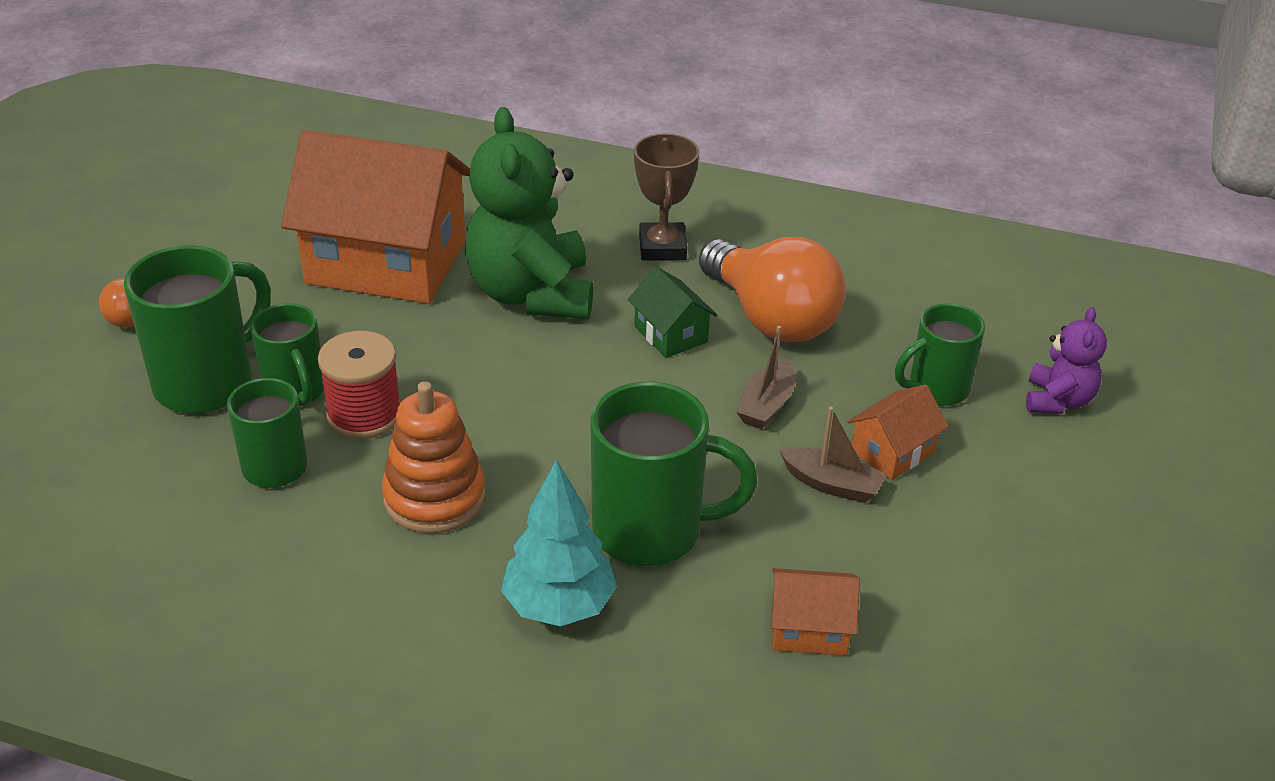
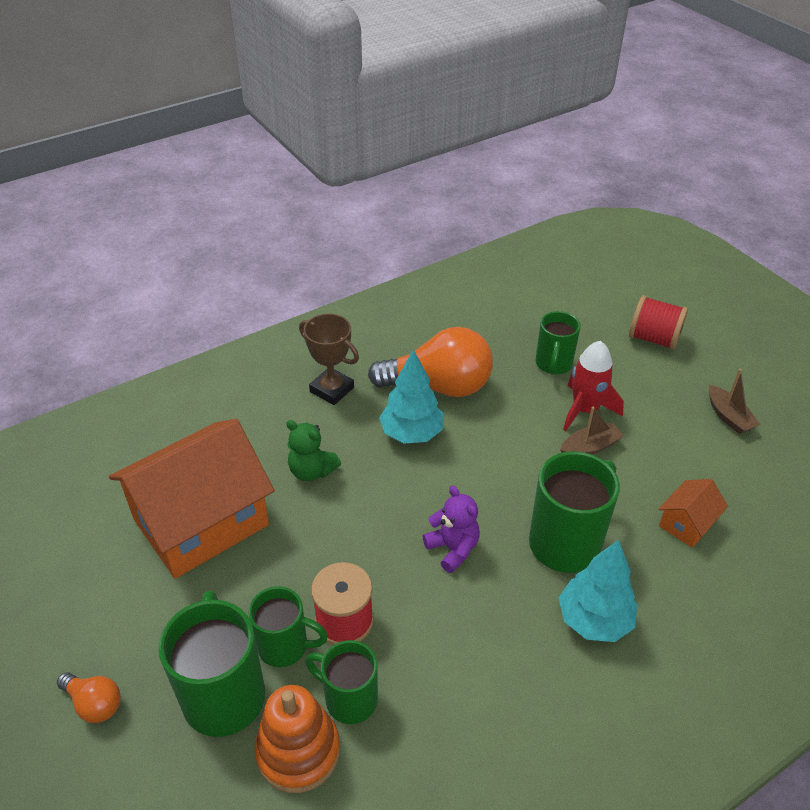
camera: 50 degrees left, 5 degrees up
orange stacking toy [381,381,486,534] -> orange stacking toy moved to [254,685,340,793]
green teddy bear [465,107,593,319] -> green teddy bear [286,420,341,481], size x0.51
green house [628,266,717,358] -> turquoise tree [379,349,444,444]
brown boat [736,326,796,429] -> brown boat moved to [709,369,760,434]
orange house [847,384,948,480] -> red rocket [563,341,624,431]
purple teddy bear [1026,307,1107,414] -> purple teddy bear moved to [423,485,480,573]
none -> red spool [629,295,688,350]

